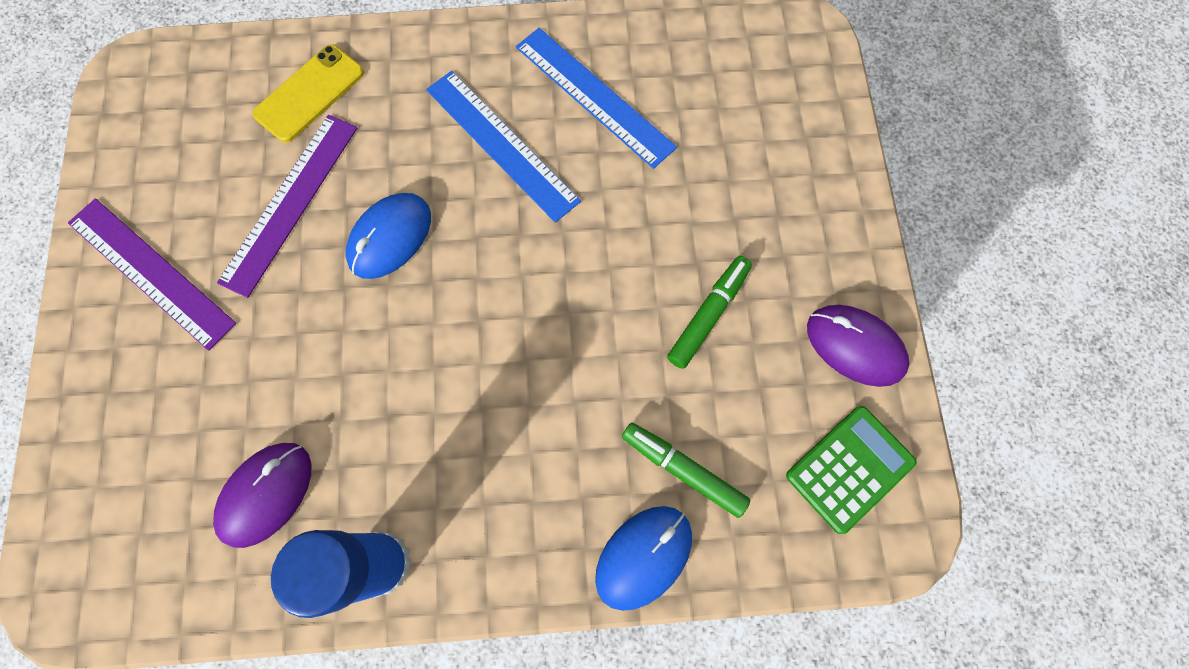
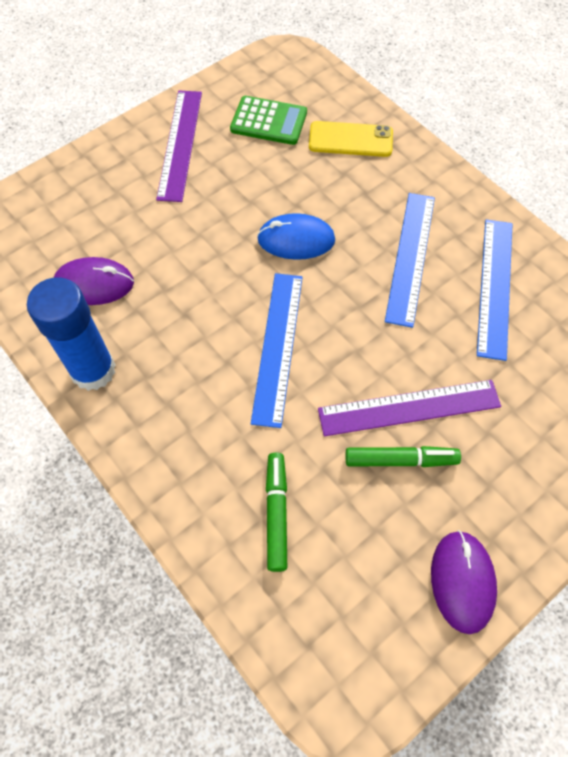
camera: 55 degrees right, 10 degrees down
purple ruler [217,115,357,298] -> purple ruler moved to [318,380,501,436]
blue mouse [595,506,692,611] -> none
green calculator [786,406,916,534] -> green calculator moved to [230,96,307,145]
none -> blue ruler [251,273,303,428]

